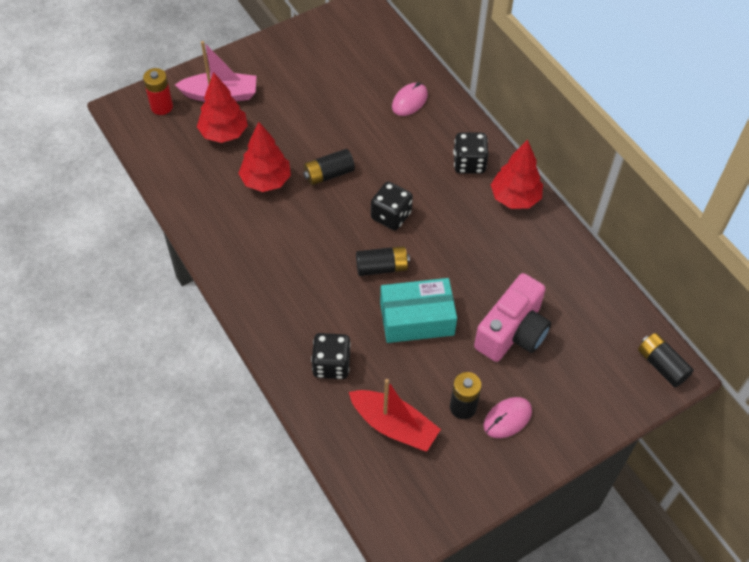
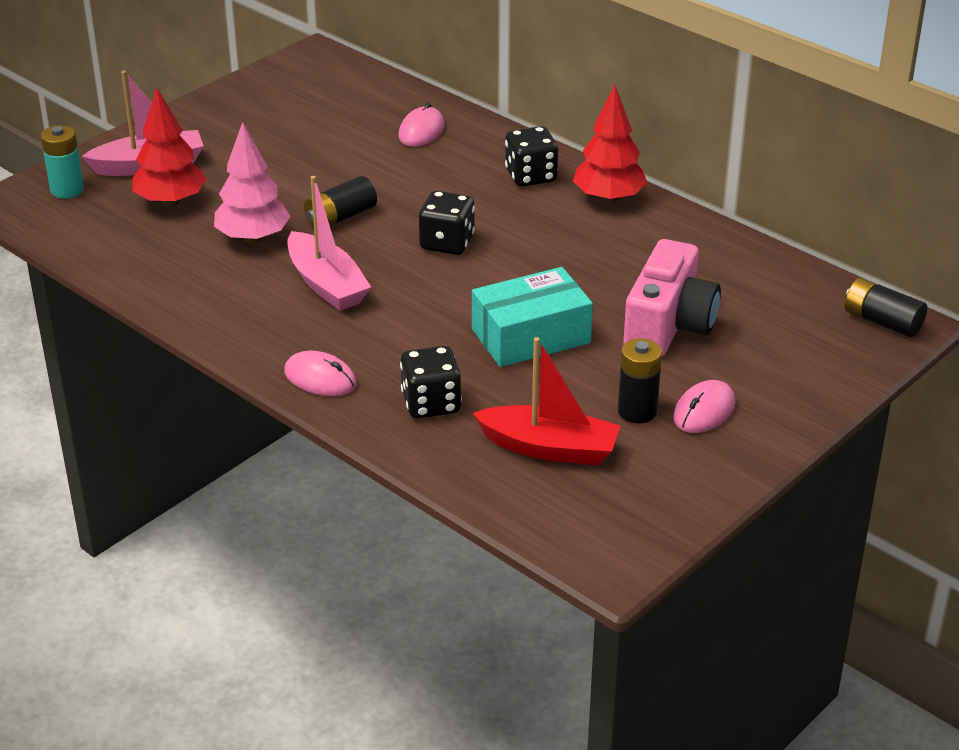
camera: 15 degrees left, 20 degrees down
red battery [143,68,173,115] -> turquoise battery [41,125,84,199]
red tree [238,122,291,192] -> pink tree [214,122,291,243]
black battery [356,246,410,276] -> none
none -> pink mouse [284,351,356,396]
none -> pink boat [287,176,371,311]

